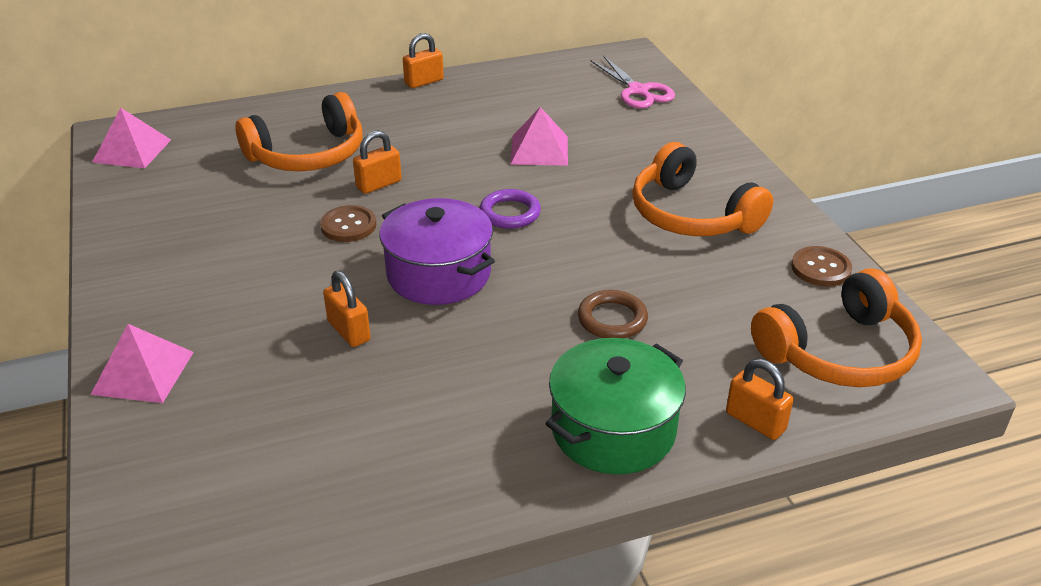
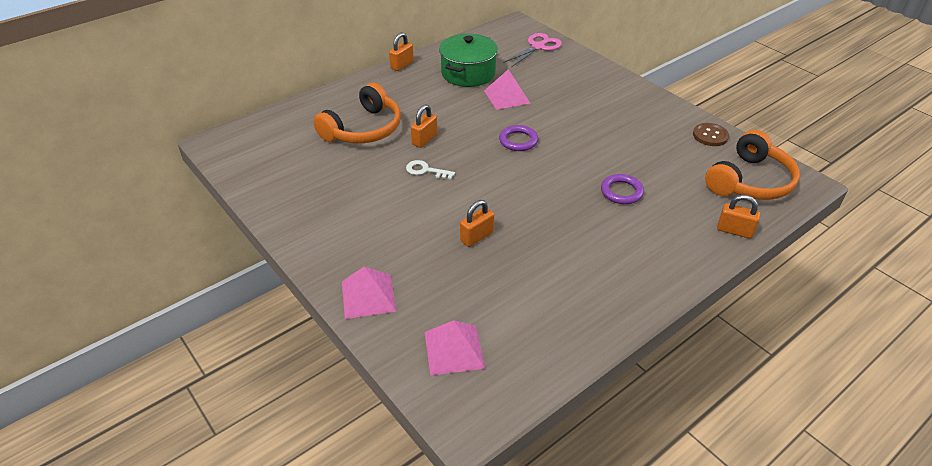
camera: 20 degrees left, 5 degrees up
pink pyramid [92,108,171,168] -> pink pyramid moved to [425,320,485,376]
brown button [320,205,376,242] -> white key [406,160,455,179]
orange padlock [323,270,371,347] -> orange padlock turned 75 degrees counterclockwise [460,200,494,247]
purple pot [379,198,495,305] -> none
green pot [546,338,686,474] -> green pot moved to [439,34,498,87]
brown ring [578,290,648,338] -> purple ring [601,174,644,204]
pink scissors [591,56,675,108] -> pink scissors turned 90 degrees counterclockwise [503,33,562,67]
orange headphones [632,142,773,236] -> none

